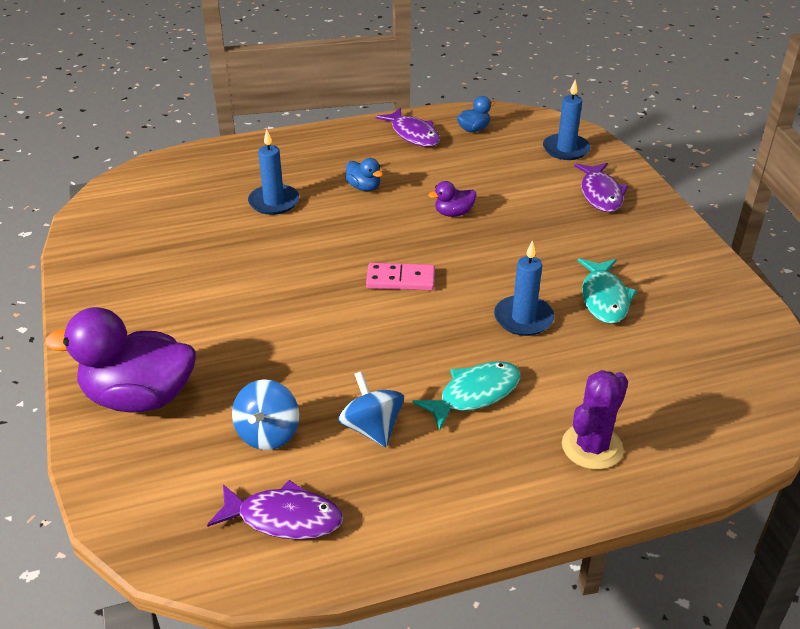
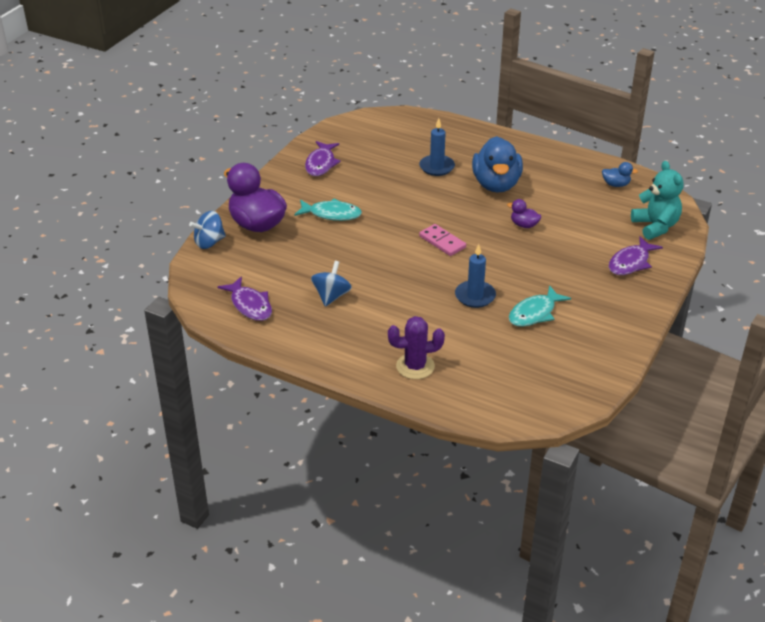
camera: 45 degrees right, 0 degrees up
blue spinning top [232,379,299,450] -> blue spinning top moved to [189,211,226,249]
blue duck [346,158,383,191] -> blue duck [472,136,523,193], size x2.23
purple fish [375,108,440,147] -> purple fish moved to [305,141,341,176]
turquoise fish [412,361,521,430] -> turquoise fish moved to [294,199,362,221]
blue candle [543,80,591,160] -> turquoise teddy bear [631,161,683,240]

